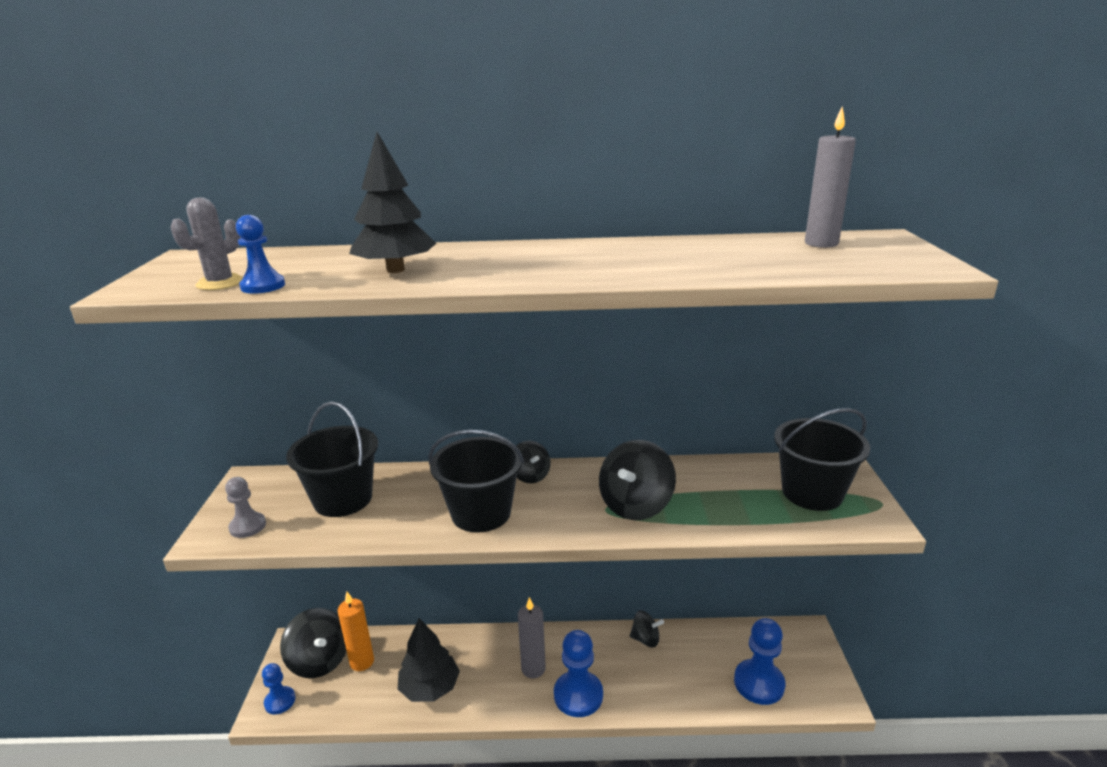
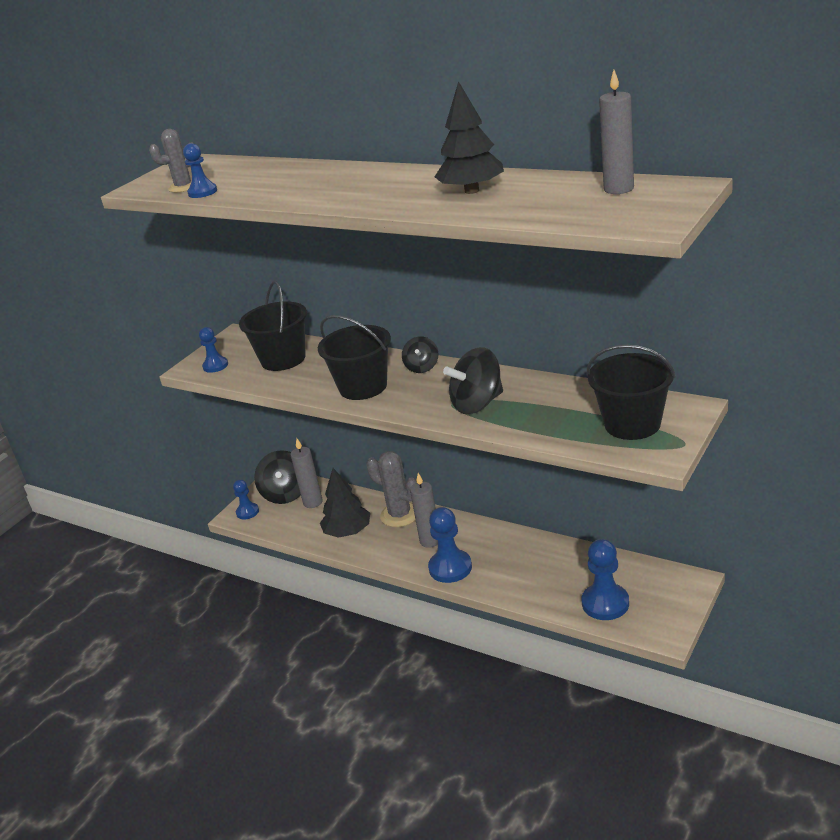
camera: 35 degrees right, 5 degrees up
grey pawn [225,477,266,538] -> blue pawn [199,327,228,373]
orange candle [338,592,374,671] -> grey candle [291,439,323,508]
black tree [349,132,437,273] -> black tree moved to [434,81,504,194]
black spinning top [630,610,664,648] -> none
none -> grey cactus [366,451,417,527]

